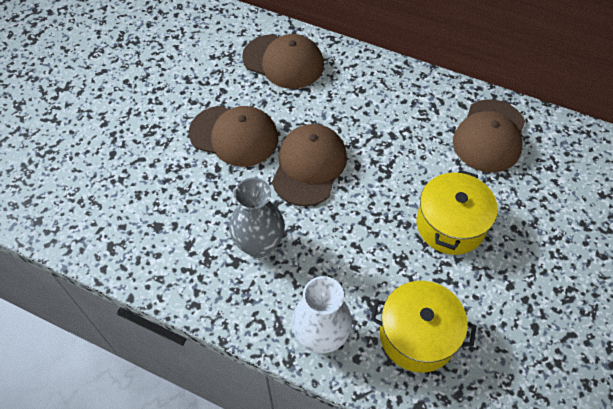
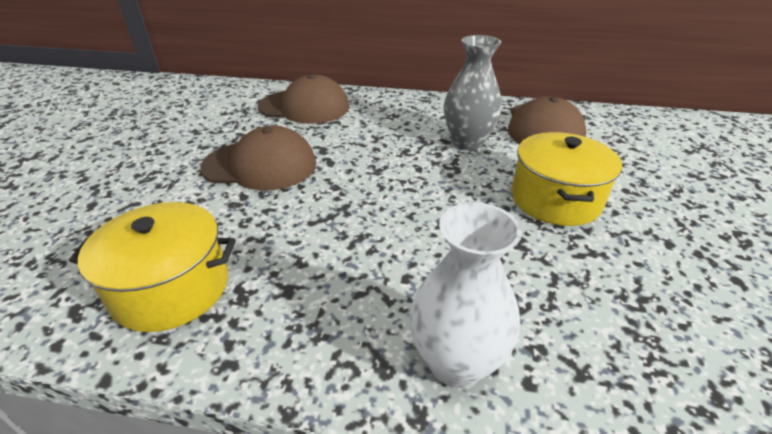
camera: 15 degrees left, 20 degrees down
grey vase [229,178,285,258] -> grey vase moved to [444,35,502,150]
brown cap [272,124,347,206] -> none
yellow pot [371,281,476,373] -> yellow pot moved to [69,202,236,332]

